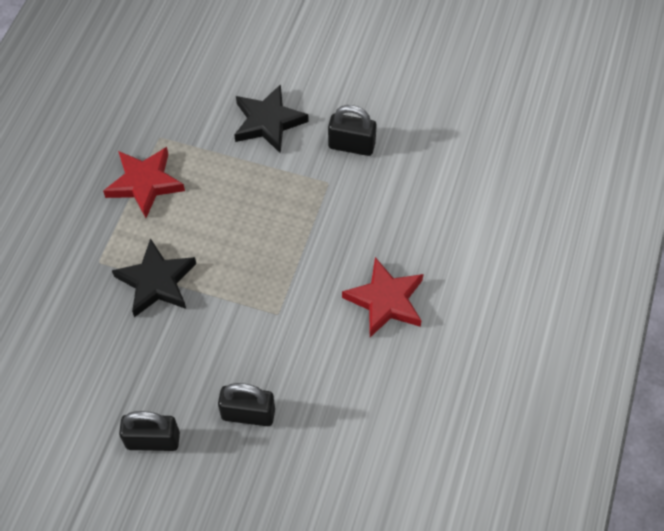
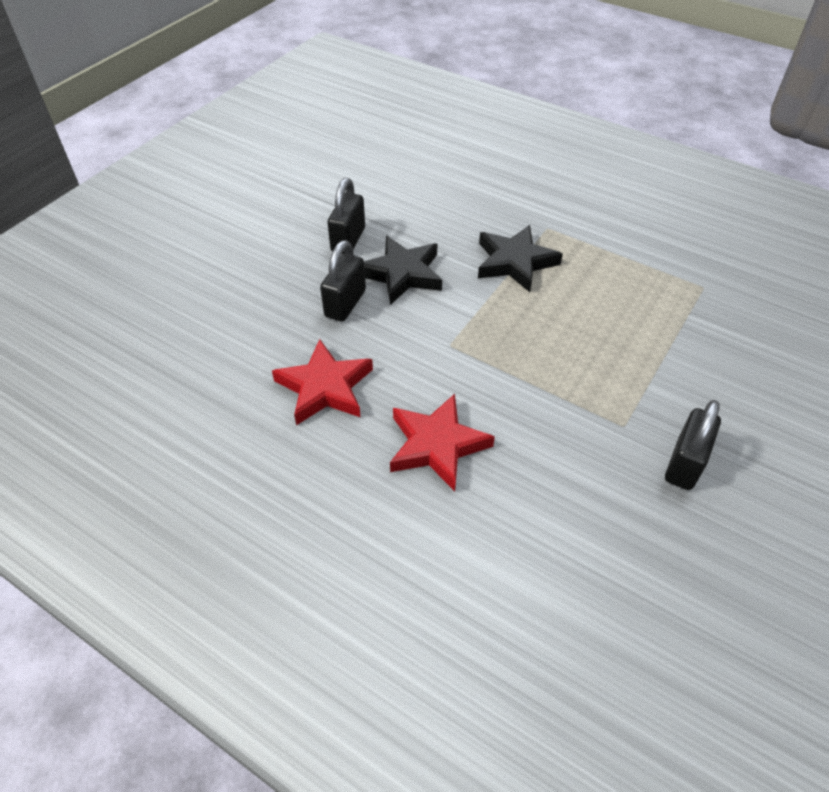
camera: 105 degrees right, 10 degrees down
red star [103,147,185,218] -> red star moved to [272,339,373,425]
black star [234,84,309,154] -> black star moved to [364,236,442,305]

